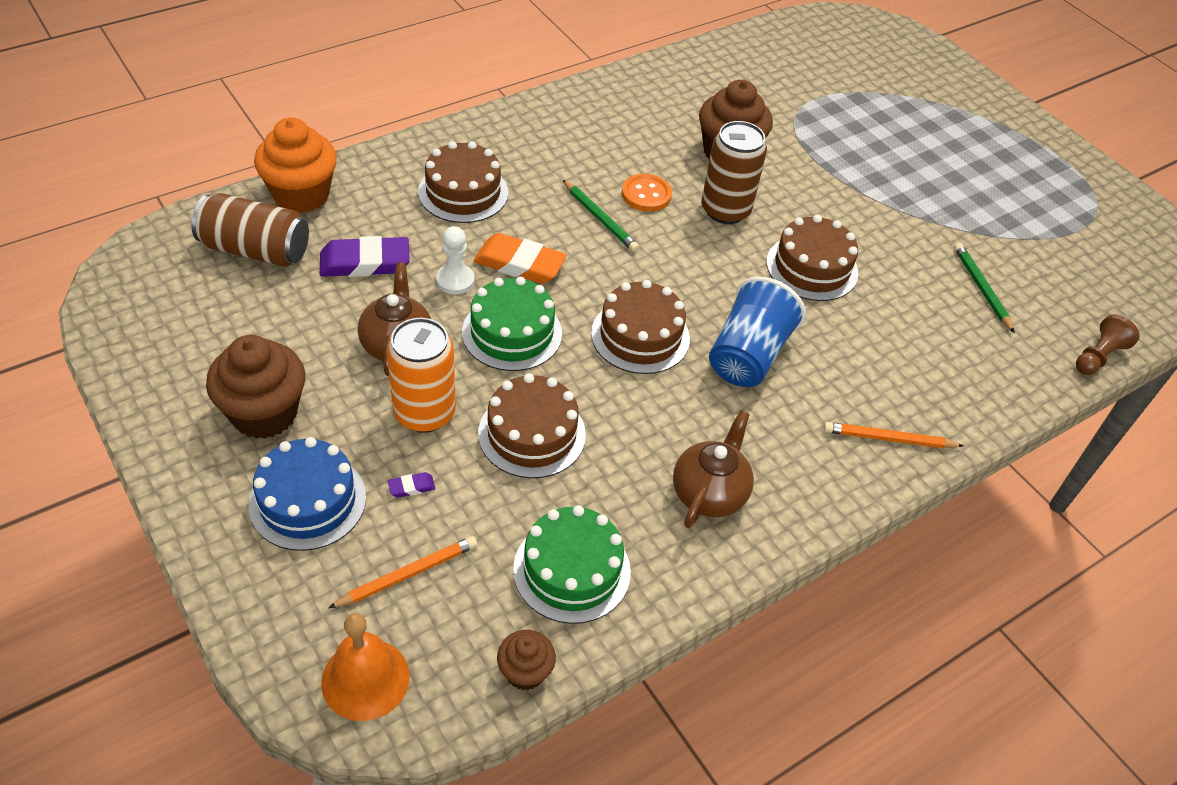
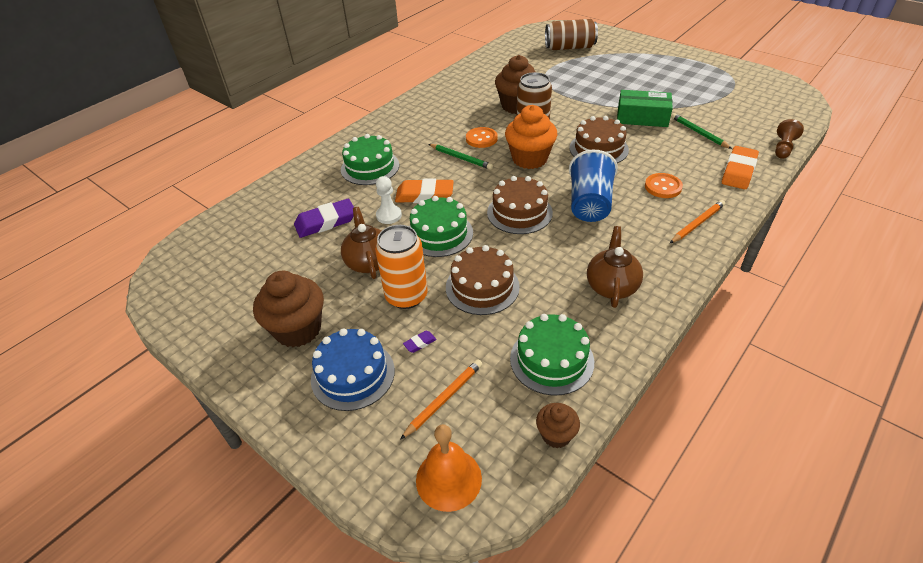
camera: 10 degrees left, 5 degrees down
brown can [191,193,309,267] -> brown can moved to [545,19,598,50]
orange cupcake [254,117,337,213] -> orange cupcake moved to [505,105,557,169]
brown cake [418,141,508,223] -> green cake [341,134,399,185]
orange pencil [823,422,964,448] -> orange pencil turned 150 degrees clockwise [670,200,725,243]
none -> green box [617,90,673,127]
none -> orange button [645,173,683,198]
none -> orange eraser [722,146,759,189]

